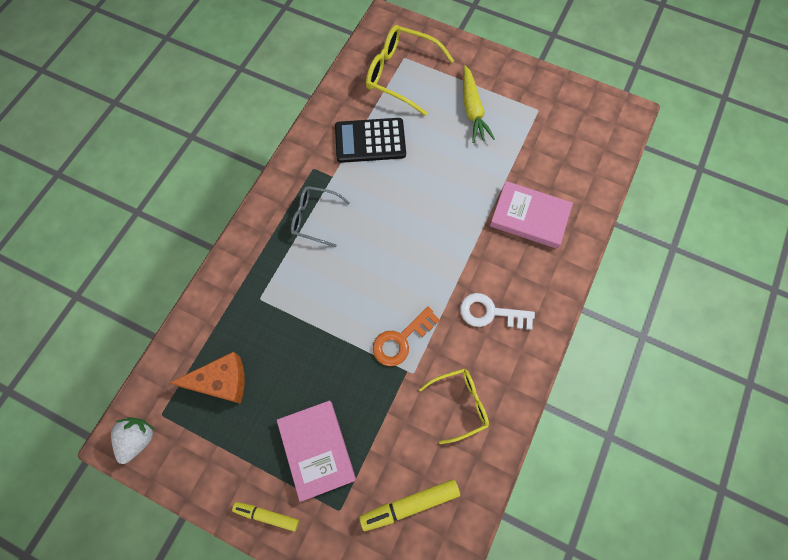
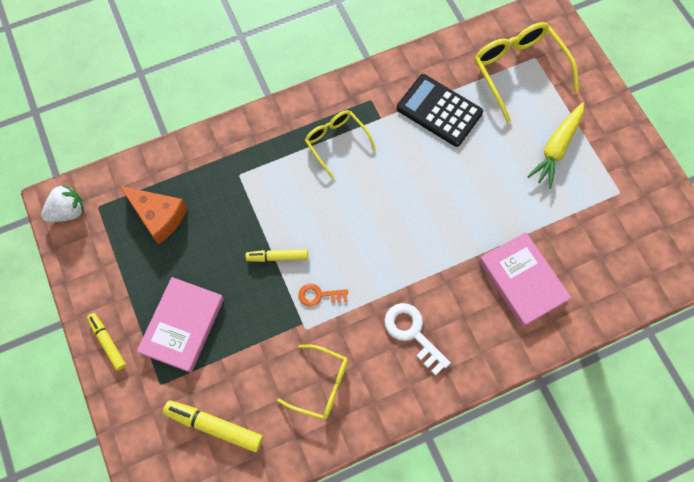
camera: 40 degrees right, 0 degrees up
grey glasses [291,186,350,247] -> yellow glasses [305,110,376,179]
orange key [373,307,440,366] -> orange key [298,283,348,307], size x0.63
none -> yellow marker [246,249,308,262]

